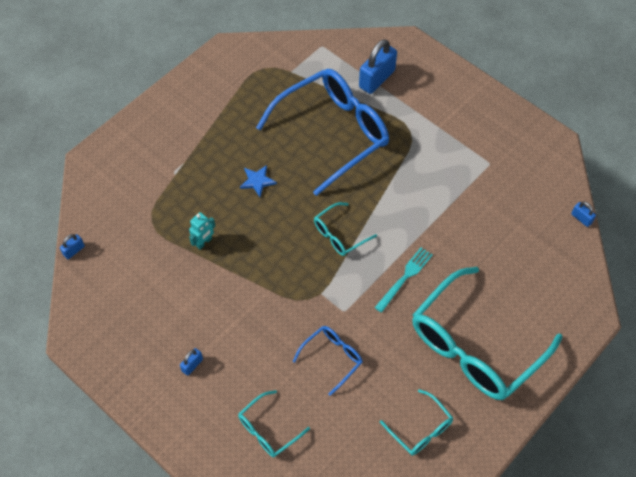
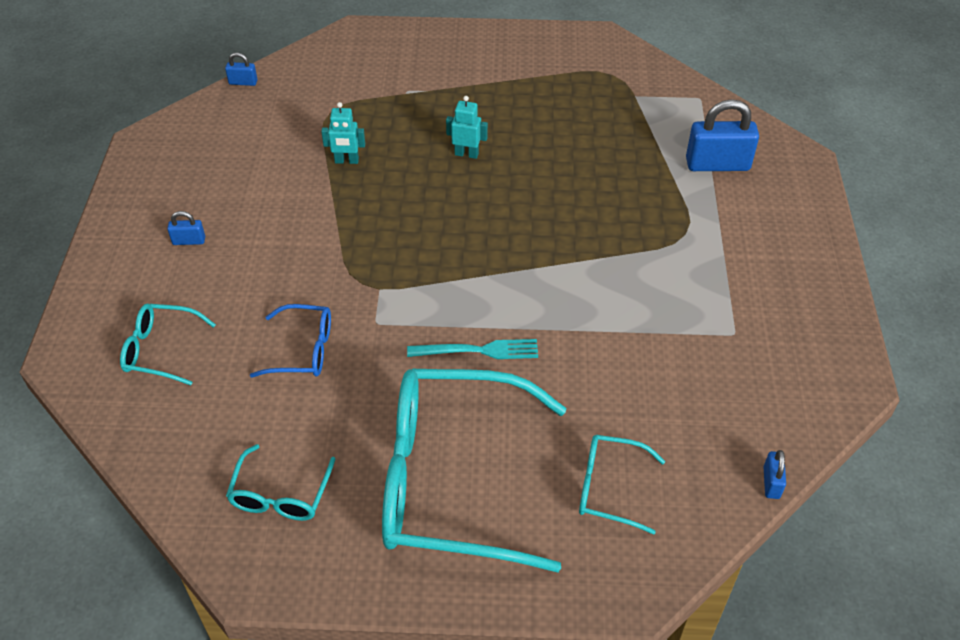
camera: 50 degrees right, 10 degrees down
blue star [240,165,277,197] -> turquoise robot [446,96,488,159]
blue glasses [256,69,389,196] -> none
turquoise glasses [314,202,377,256] -> turquoise glasses moved to [579,435,665,535]

